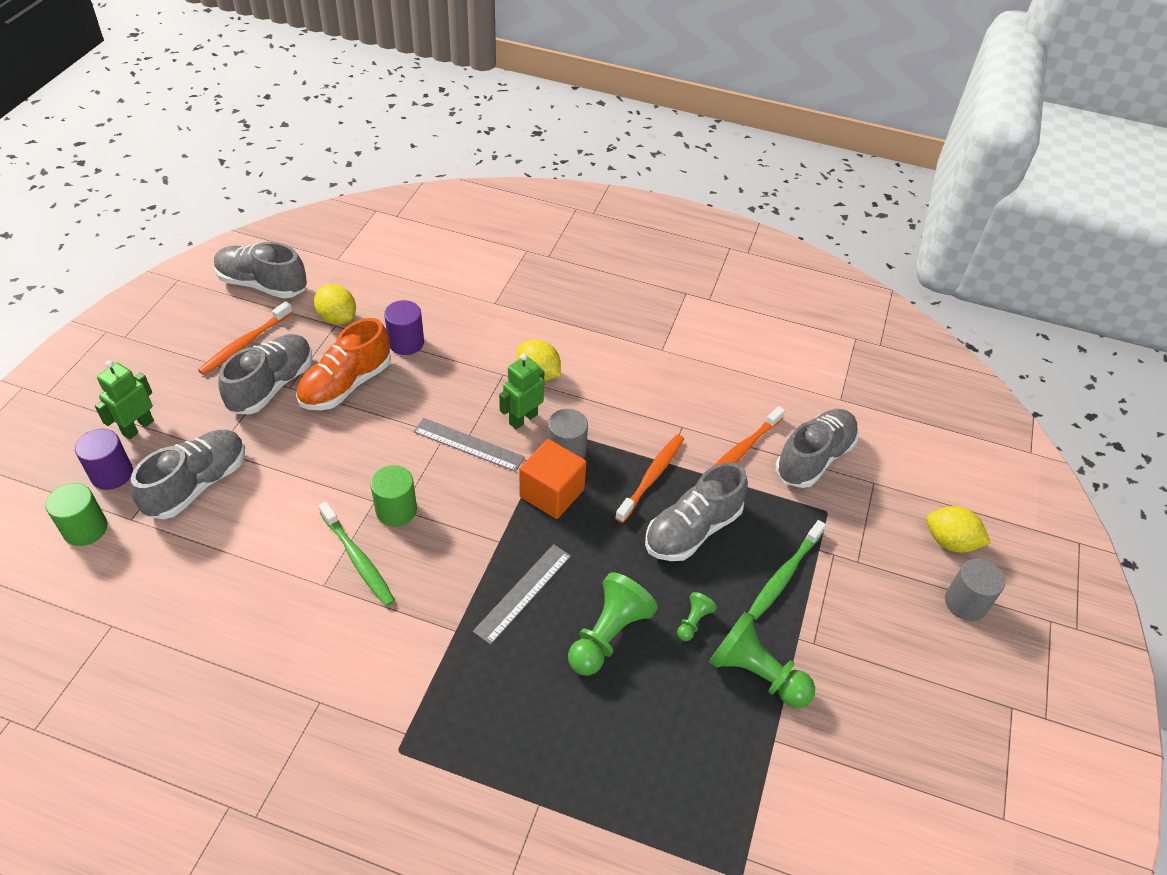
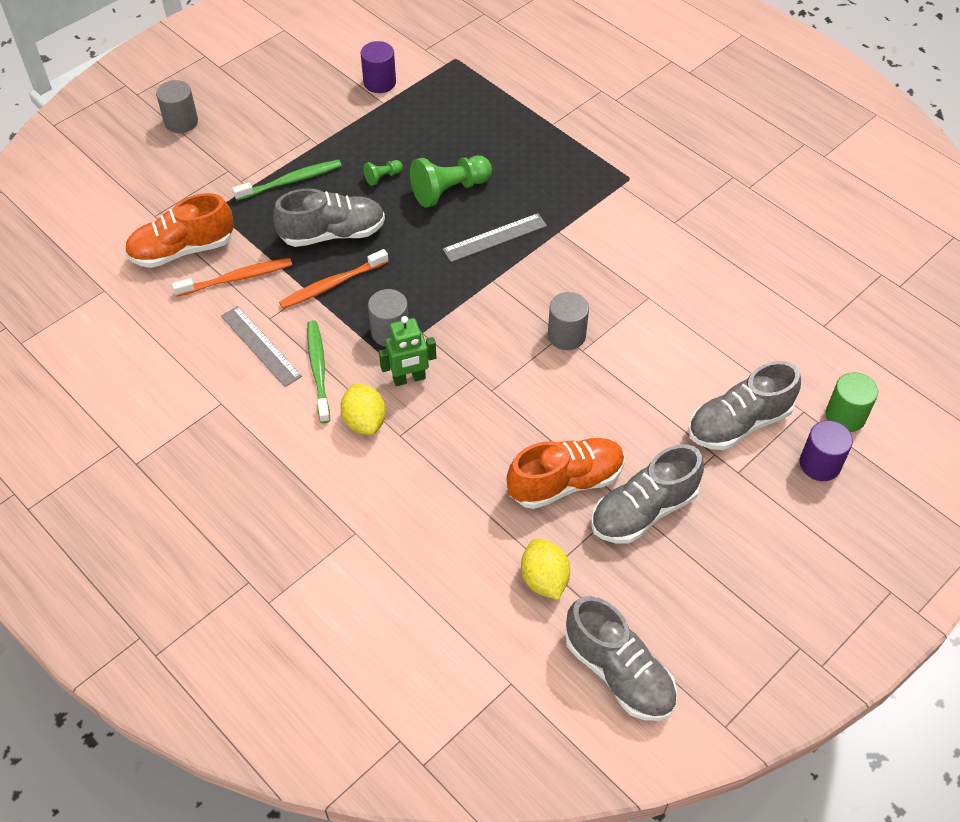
camera: 150 degrees left, 5 degrees up
green robot [95,360,154,439] -> none
orange toothbrush [198,301,293,375] -> none
green toothbrush [319,502,395,607] -> green toothbrush moved to [307,320,330,423]
green cylinder [370,465,417,527] -> grey cylinder [548,292,589,350]
purple cylinder [384,300,424,355] -> purple cylinder moved to [361,41,396,93]
grey ruler [413,418,525,472] -> grey ruler moved to [221,306,302,387]
orange cube [519,439,586,519] -> none
green pawn [709,612,815,708] -> none
grey shoe [776,409,859,488] -> orange shoe [125,193,234,268]
yellow lemon [926,506,991,553] -> none

